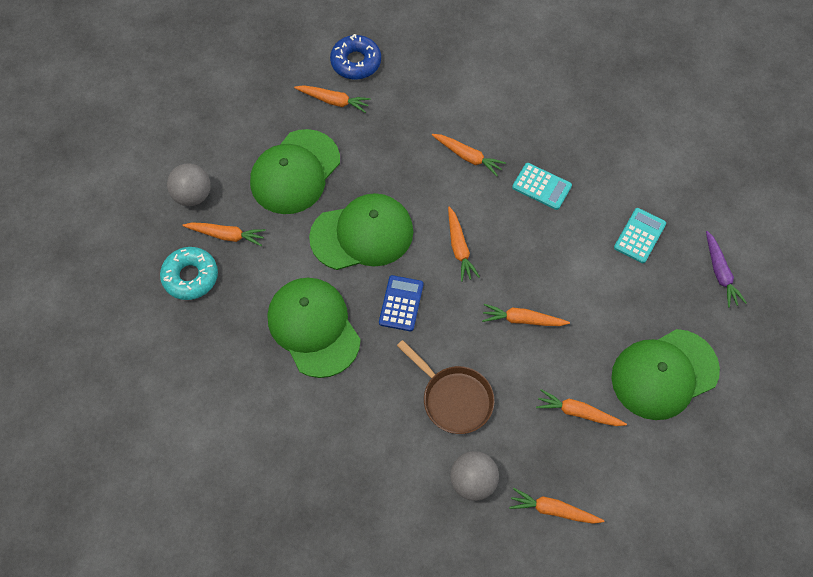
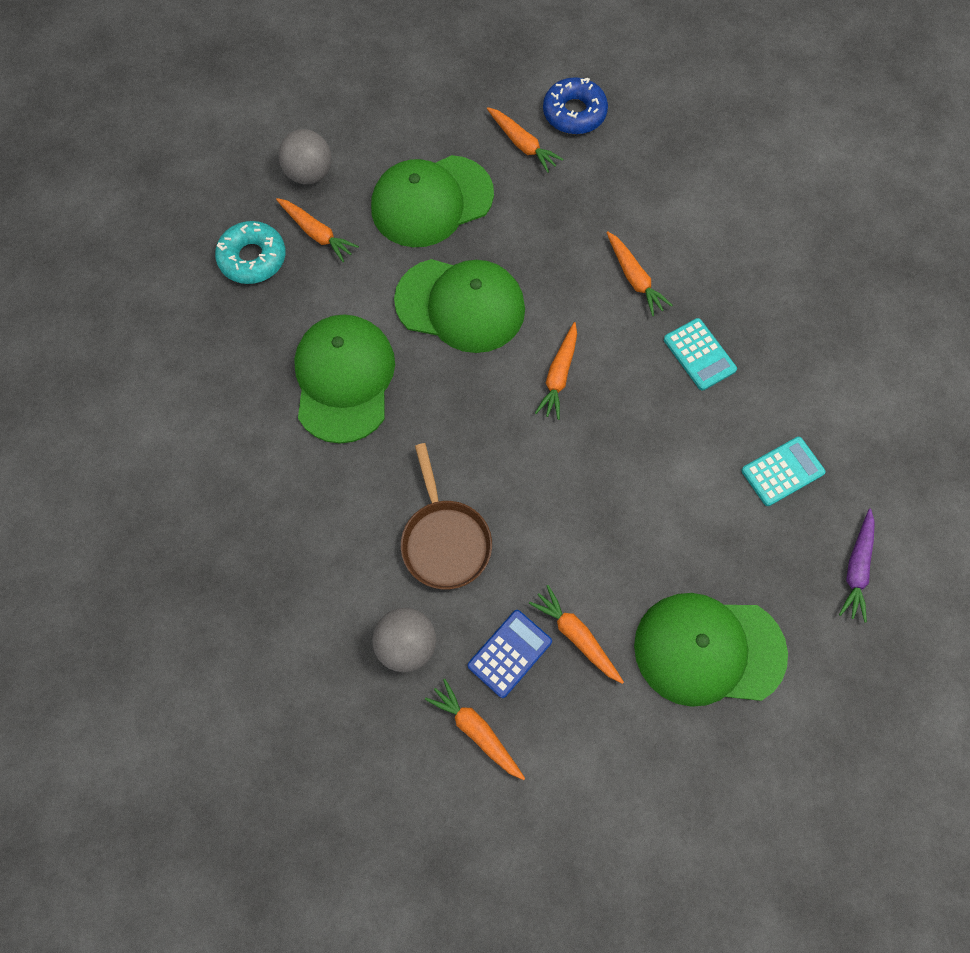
camera: 30 degrees right, 5 degrees up
blue calculator [379,275,423,331] -> blue calculator moved to [468,610,552,698]
orange carrot [482,304,570,326] -> none

